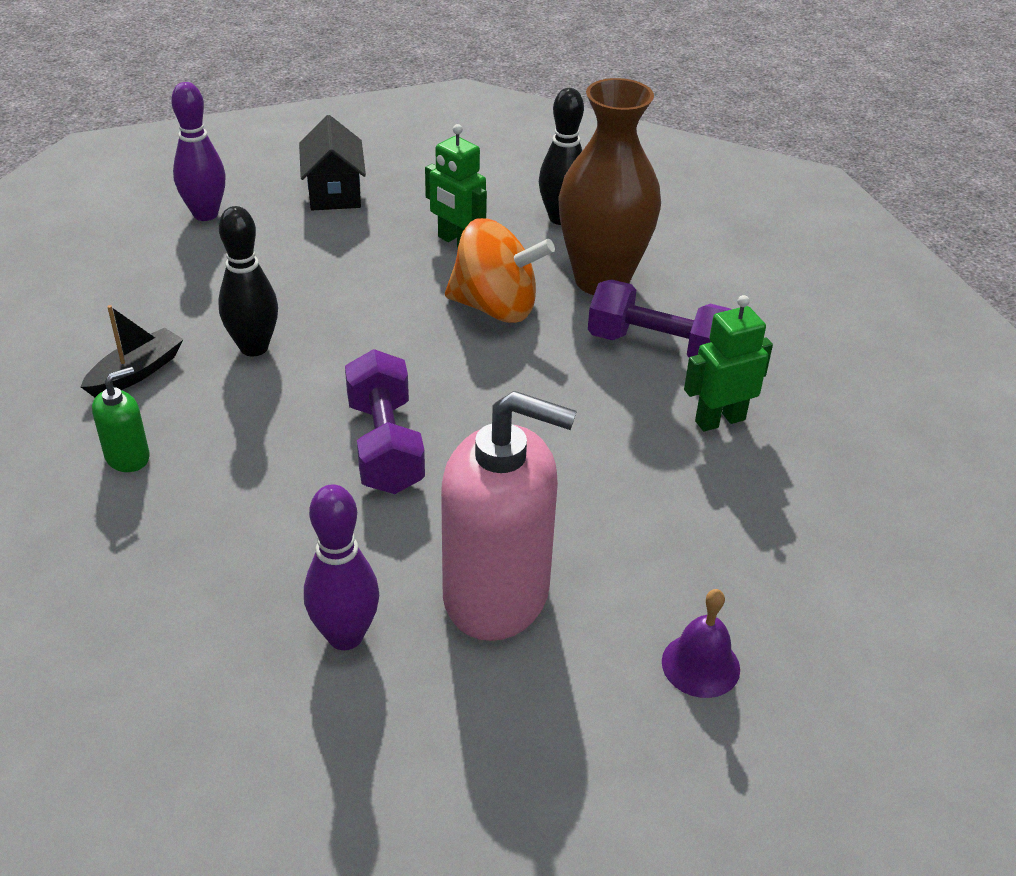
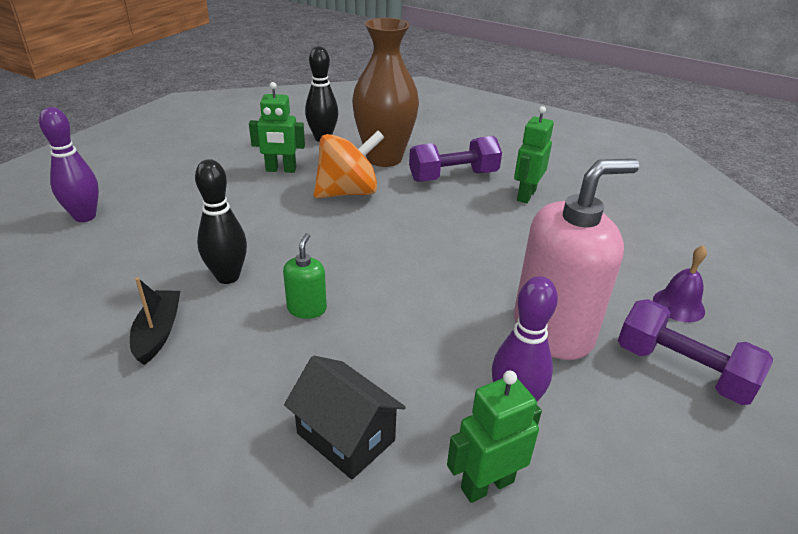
camera: 40 degrees left, 5 degrees down
green soap dispenser [92,367,150,472] -> green soap dispenser moved to [283,233,327,319]
black house [299,115,366,210] -> black house moved to [284,356,406,479]
purple dumbbell [345,349,425,494] -> purple dumbbell moved to [618,299,773,405]
none -> green robot [447,371,542,503]

